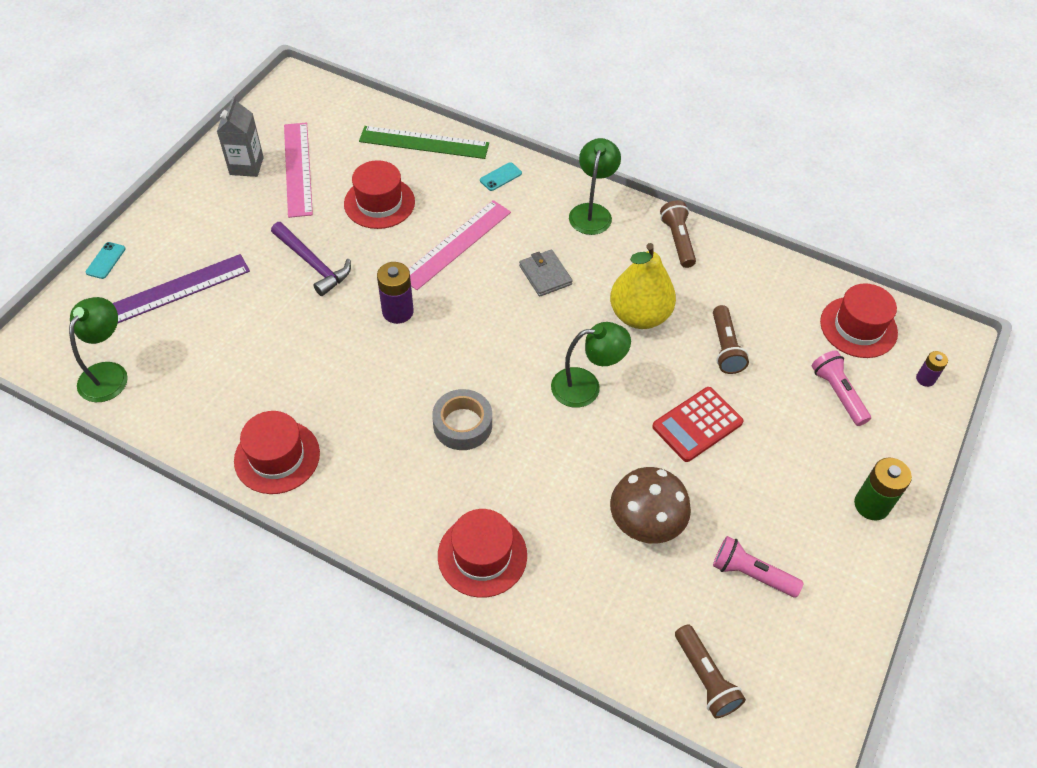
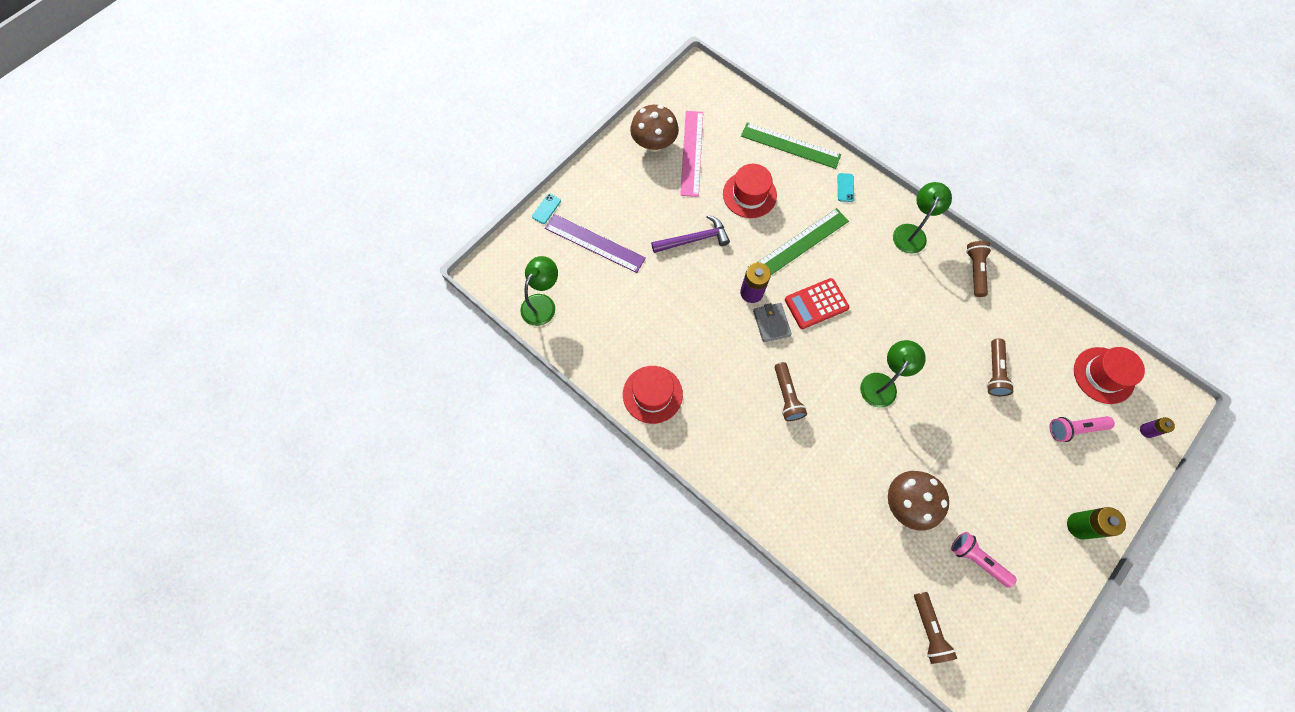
camera: 15 degrees right, 15 degrees up
purple ruler [112,254,250,324] -> purple ruler turned 45 degrees clockwise [545,214,646,273]
grey carton [217,96,264,177] -> brown mushroom [630,105,679,152]
purple hammer [271,222,351,296] -> purple hammer turned 75 degrees counterclockwise [651,215,730,253]
pink ruler [408,200,511,290] -> green ruler [757,208,849,275]
grey tape [432,389,492,450] -> brown flashlight [775,362,807,421]
red hat [438,509,527,598] -> none
turquoise phone [480,162,522,191] -> turquoise phone turned 60 degrees counterclockwise [837,173,854,202]
grey wallet [519,250,573,297] -> grey wallet moved to [753,303,792,342]
green lamp [551,322,631,408] -> green lamp turned 60 degrees counterclockwise [860,340,926,408]
yellow pear [610,243,676,329] -> none
red calculator [652,387,743,462] -> red calculator moved to [785,278,849,329]
pink flashlight [812,350,871,426] -> pink flashlight turned 90 degrees counterclockwise [1049,416,1115,442]

